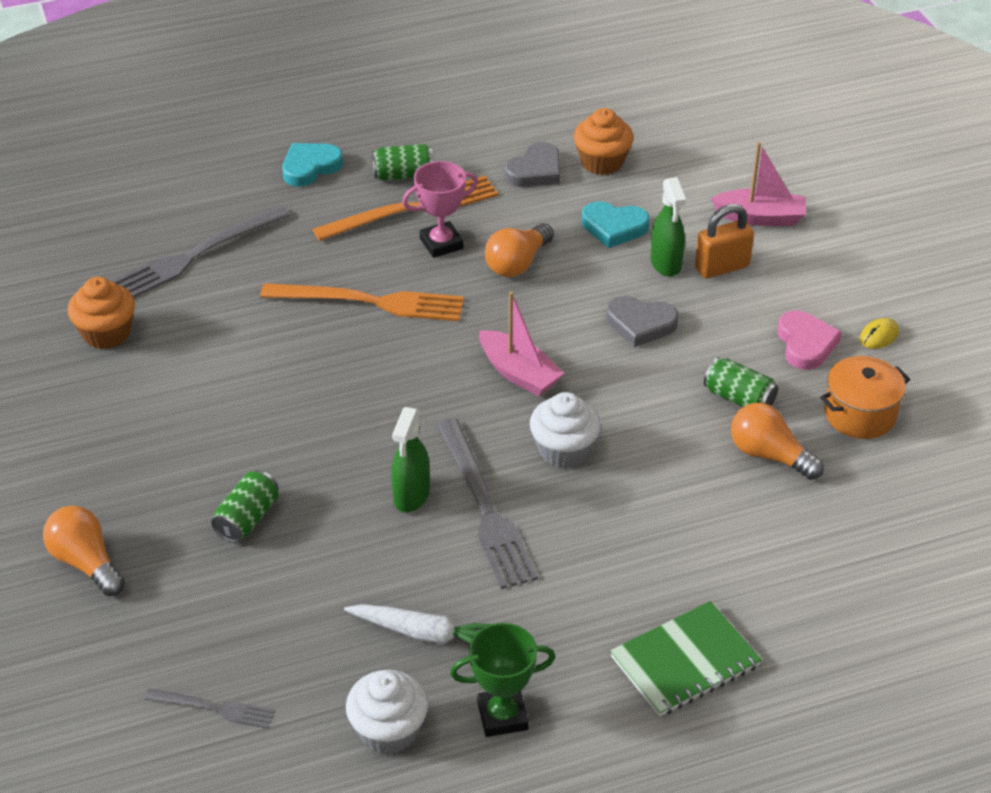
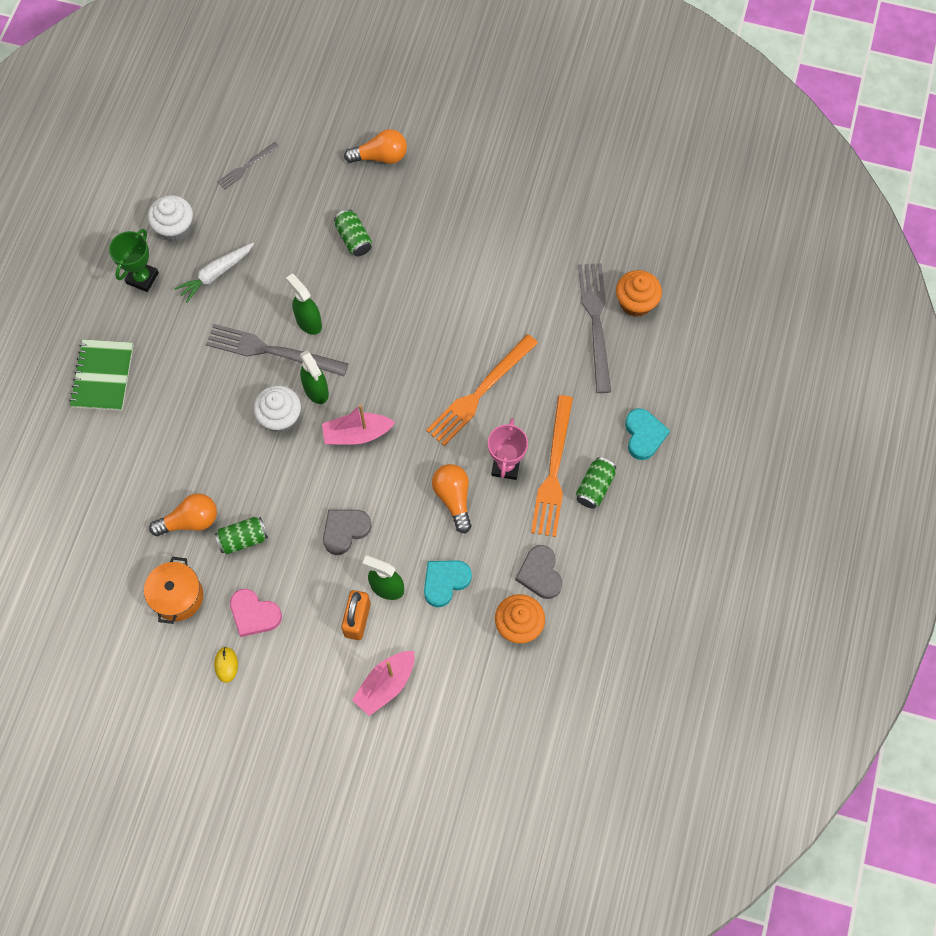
camera: 125 degrees right, 25 degrees up
orange cupcake [68,277,135,349] -> orange cupcake moved to [616,270,662,317]
none -> green spray bottle [300,350,329,404]

